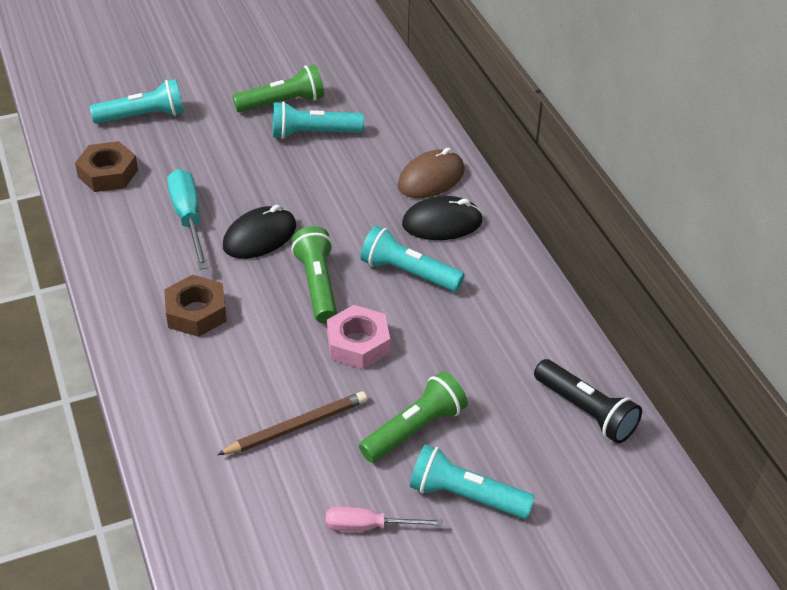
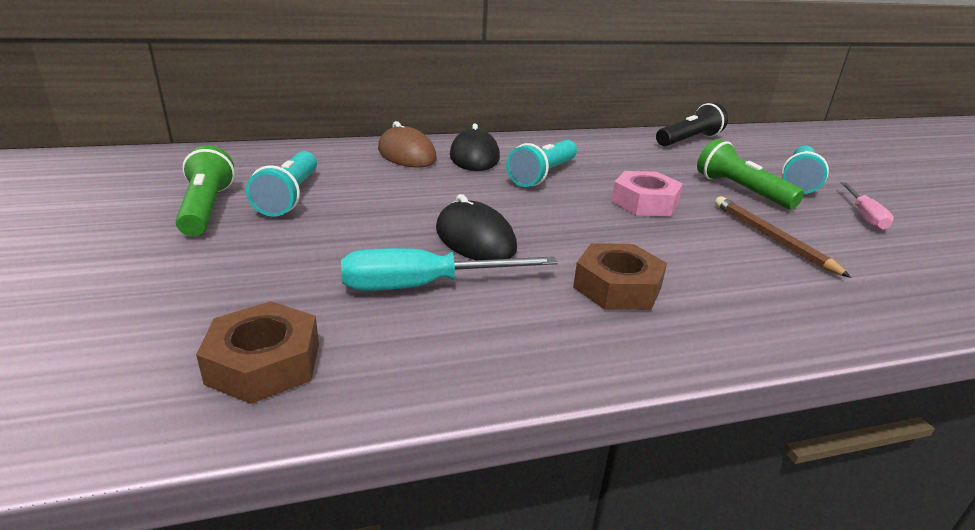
camera: 85 degrees left, 15 degrees down
turquoise flashlight [90,79,184,124] -> none
green flashlight [291,226,337,324] -> none

